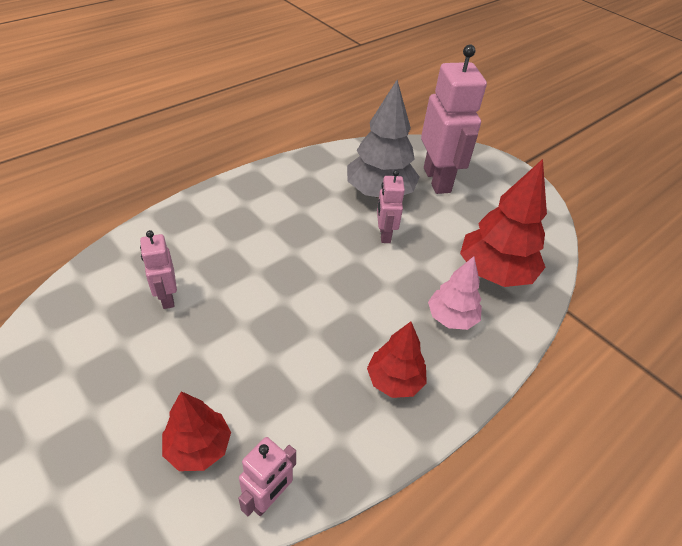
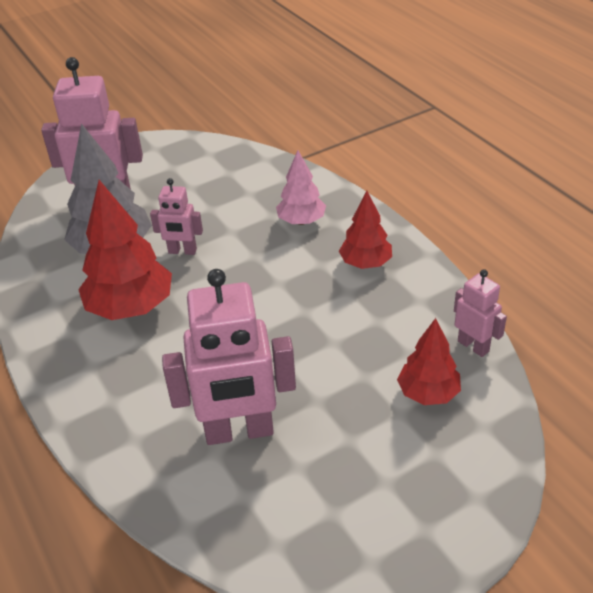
camera: 75 degrees left, 5 degrees down
pink robot [140,230,177,309] -> pink robot [162,269,296,445], size x1.94
red tree [460,159,547,287] -> red tree moved to [78,180,172,320]

